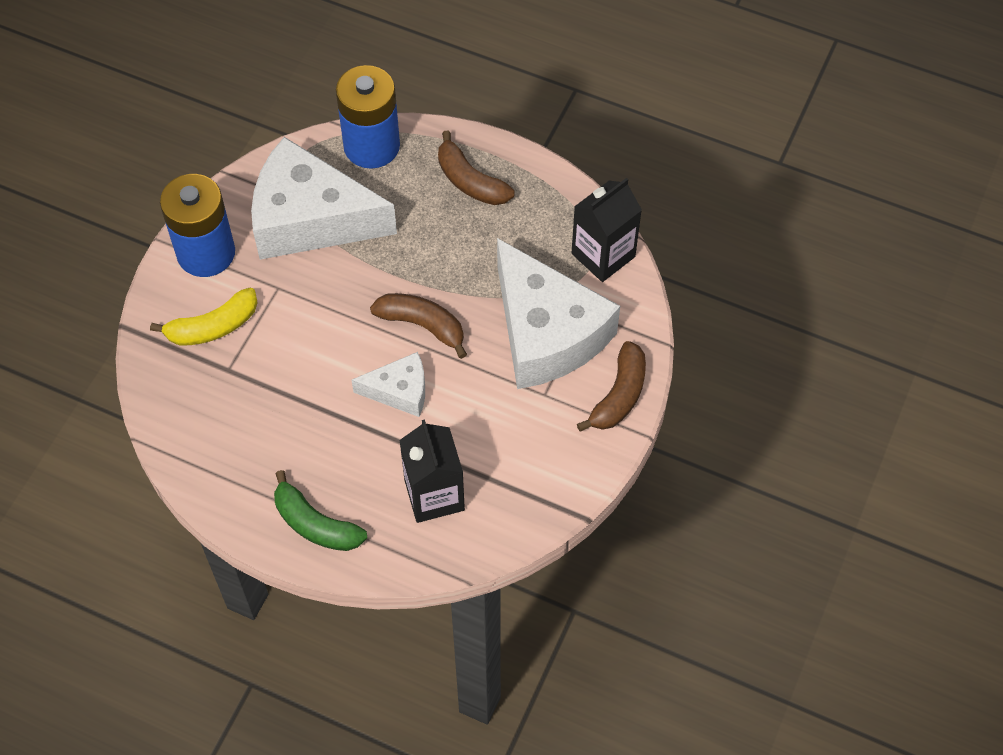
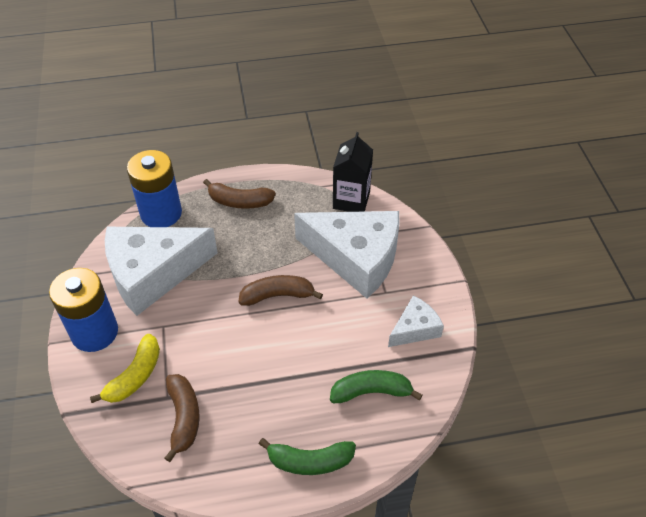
camera: 35 degrees left, 10 degrees down
white cheese [351,352,425,417] -> white cheese moved to [388,296,444,347]
black carton [399,419,465,523] -> green banana [330,370,422,403]
brown banana [577,341,646,431] -> brown banana moved to [165,374,200,462]

